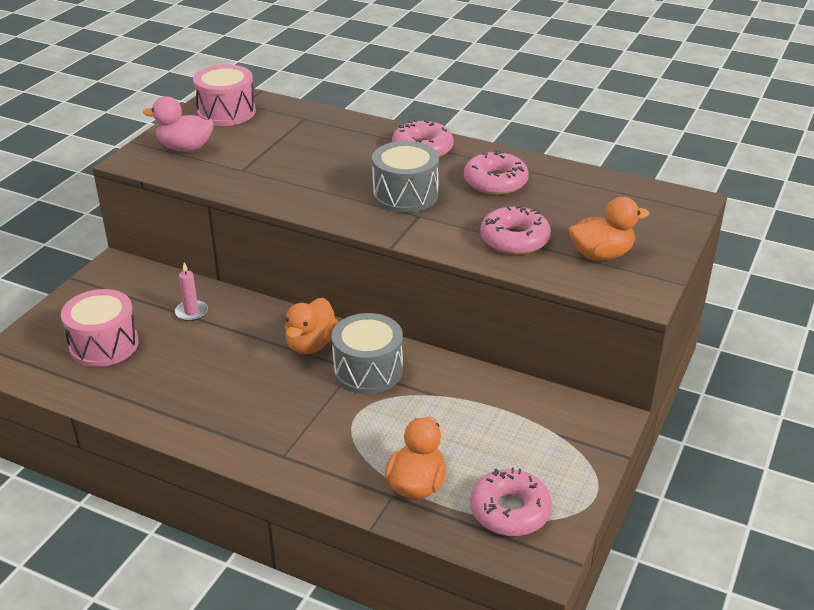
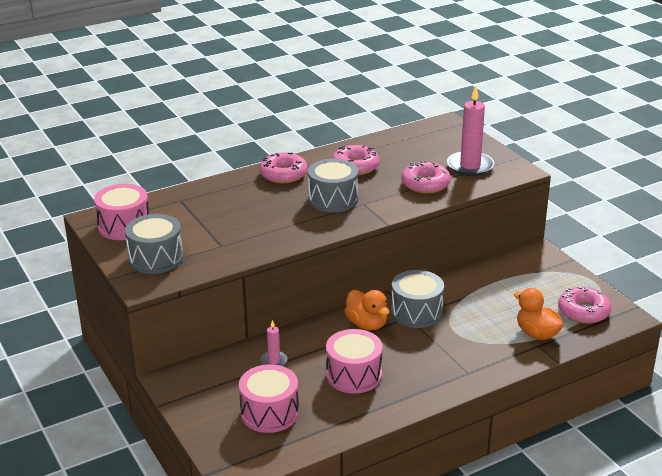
camera: 55 degrees left, 5 degrees down
pink duck [143,96,214,152] -> grey drum [125,214,183,274]
orange duck [568,197,649,261] -> pink candle [447,86,494,176]
none -> pink drum [326,329,383,394]

